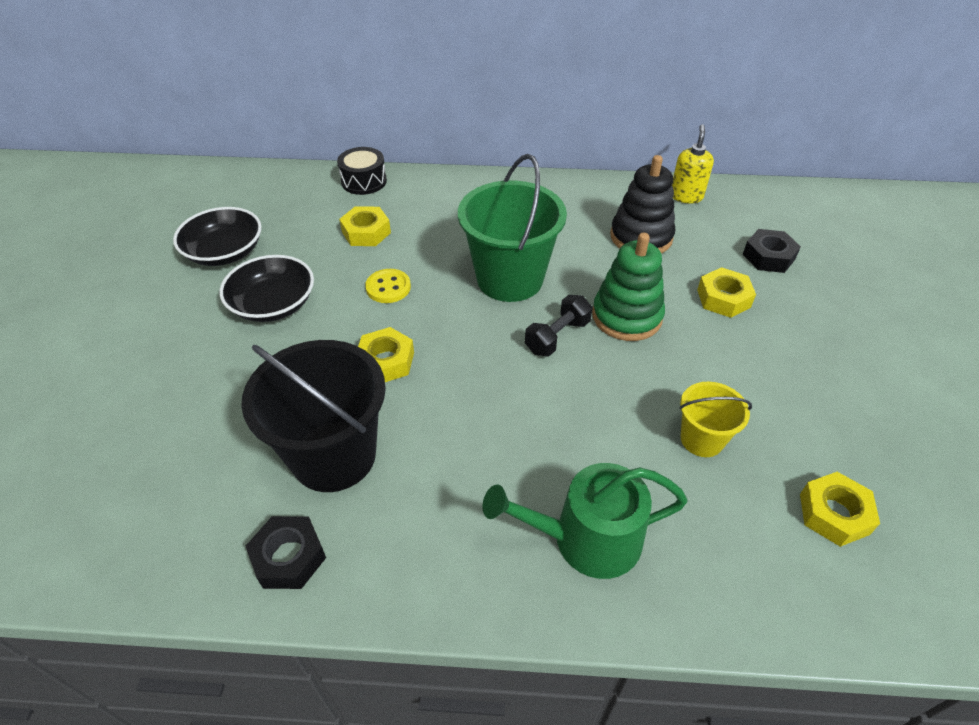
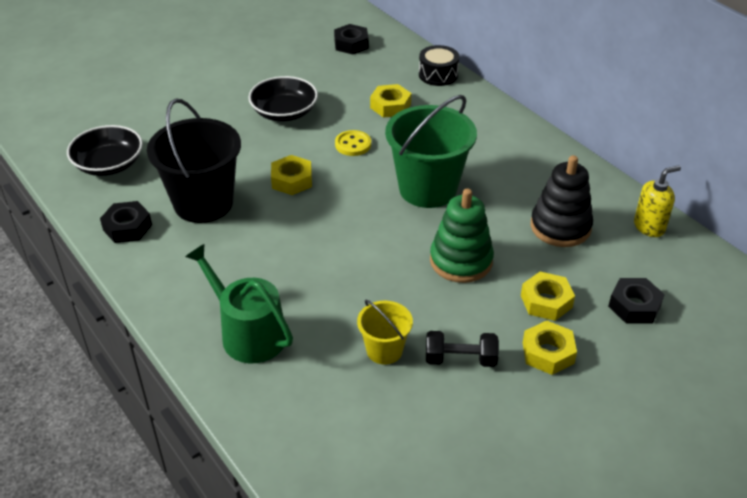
camera: 50 degrees right, 5 degrees down
black bowl [173,207,262,266] -> black bowl moved to [67,125,143,176]
black dumbbell [525,295,592,357] -> black dumbbell moved to [426,331,499,367]
yellow nut [800,472,880,547] -> yellow nut moved to [523,320,577,375]
none -> black nut [334,24,369,54]

